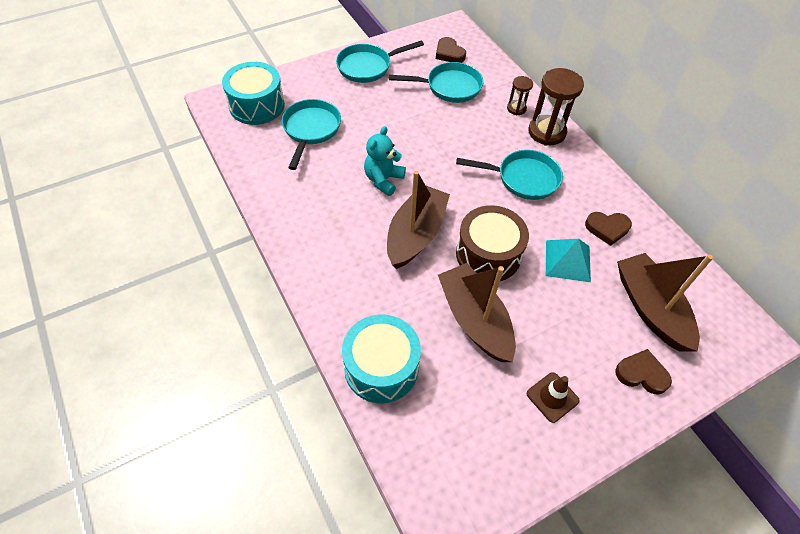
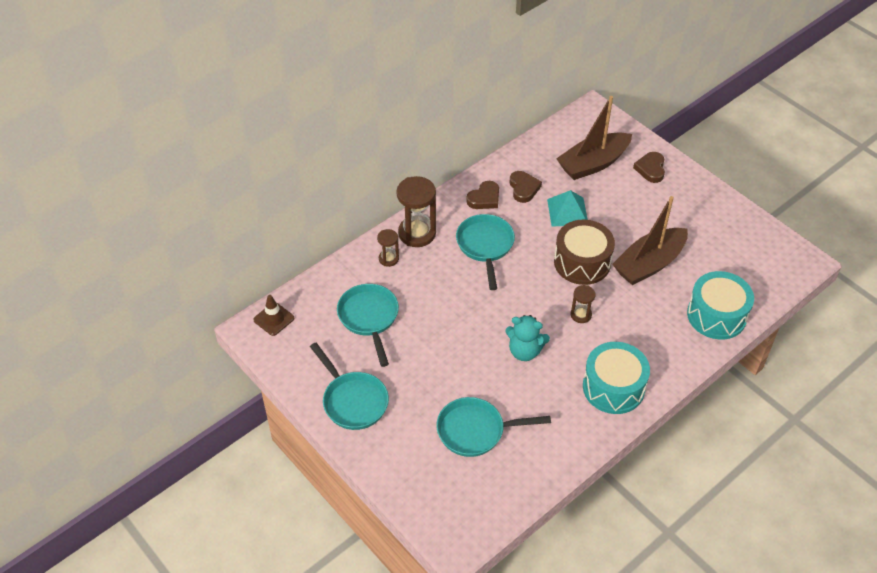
camera: 100 degrees left, 5 degrees down
turquoise drum [222,62,285,125] -> turquoise drum moved to [583,342,650,414]
brown boat [387,171,450,269] -> brown hourglass [571,285,596,323]
brown heart [436,37,466,63] -> brown heart moved to [466,181,499,209]
brown traffic cone [527,372,580,423] -> brown traffic cone moved to [253,295,294,336]

